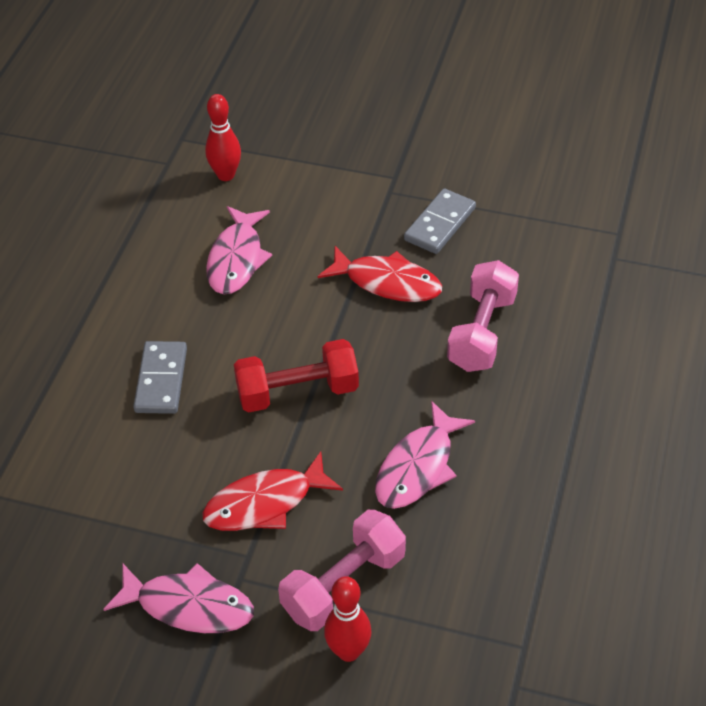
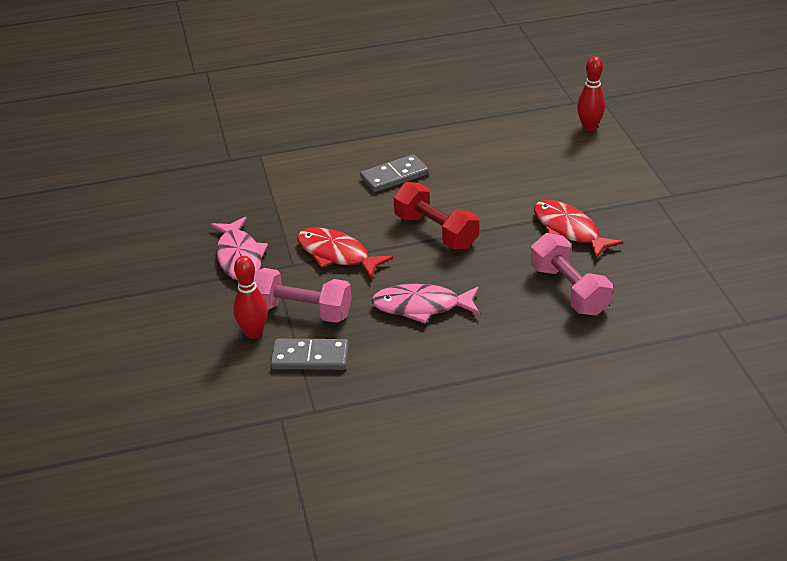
camera: 60 degrees right, 10 degrees down
pink fish [206,206,272,294] -> none
red fish [318,246,442,302] -> red fish turned 150 degrees clockwise [534,200,623,259]
grey domino [404,189,476,254] -> grey domino moved to [271,339,349,370]
pink dumbbell [447,260,519,372] -> pink dumbbell turned 75 degrees clockwise [530,233,613,316]

